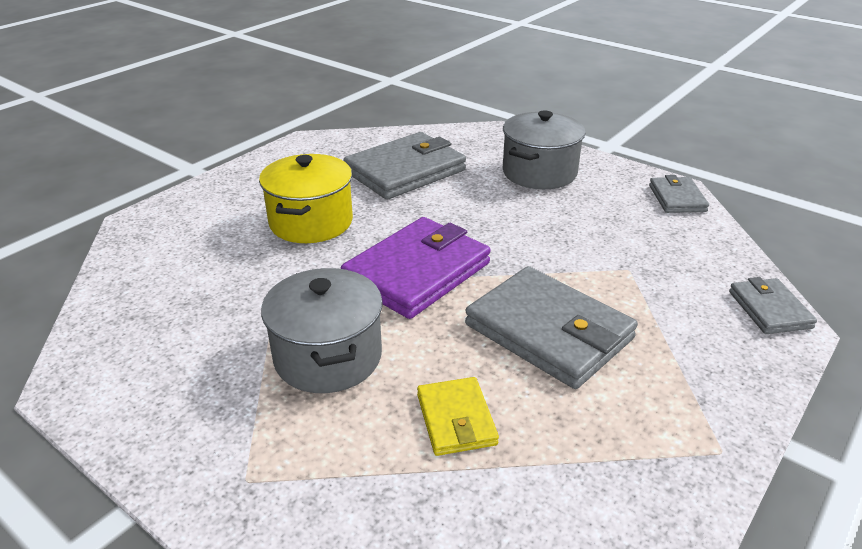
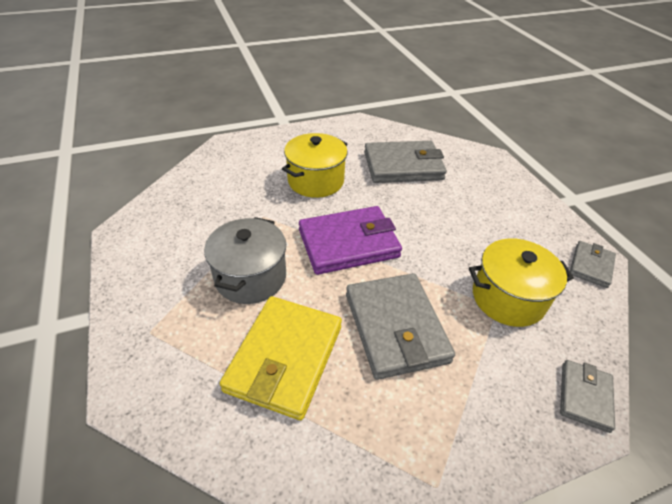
camera: 30 degrees right, 10 degrees up
yellow wallet [417,377,499,456] -> yellow wallet [220,296,342,420], size x1.88
grey pot [503,110,585,189] -> none
none -> yellow pot [469,238,574,327]

